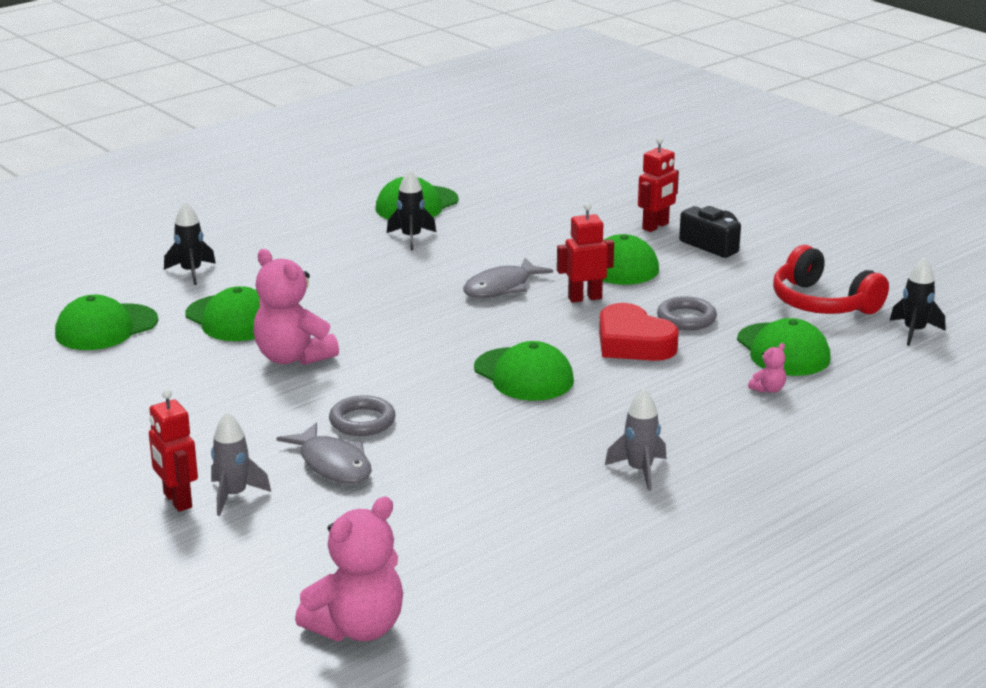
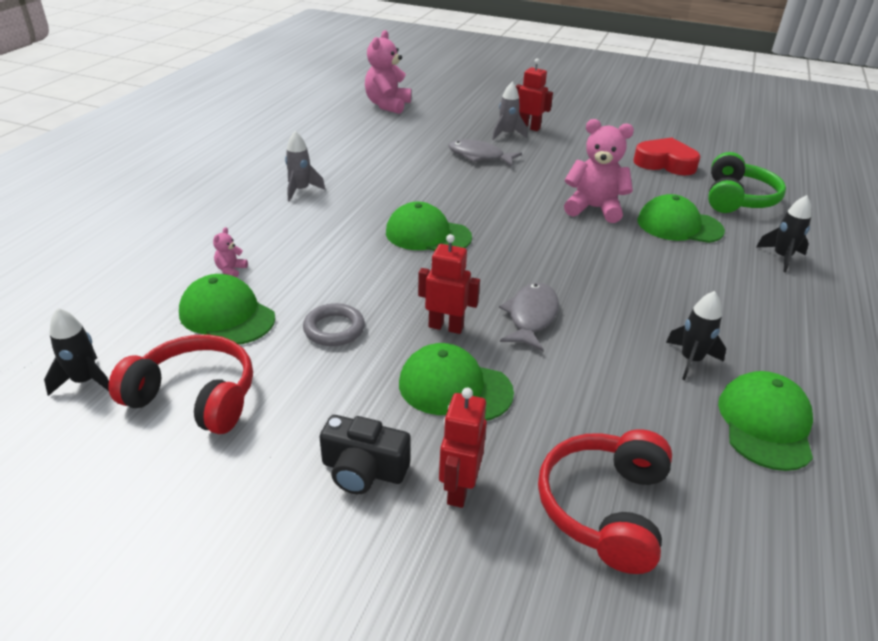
camera: 150 degrees right, 10 degrees up
green cap [55,295,158,350] -> green headphones [708,152,786,213]
grey ring [329,395,396,436] -> none
red robot [557,203,614,303] -> red robot turned 120 degrees counterclockwise [418,234,480,334]
red heart [599,303,679,361] -> red heart moved to [633,137,700,175]
none -> red headphones [538,429,672,574]

